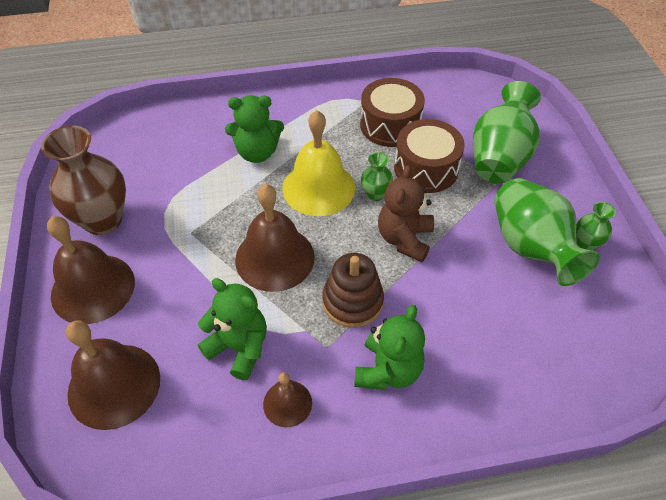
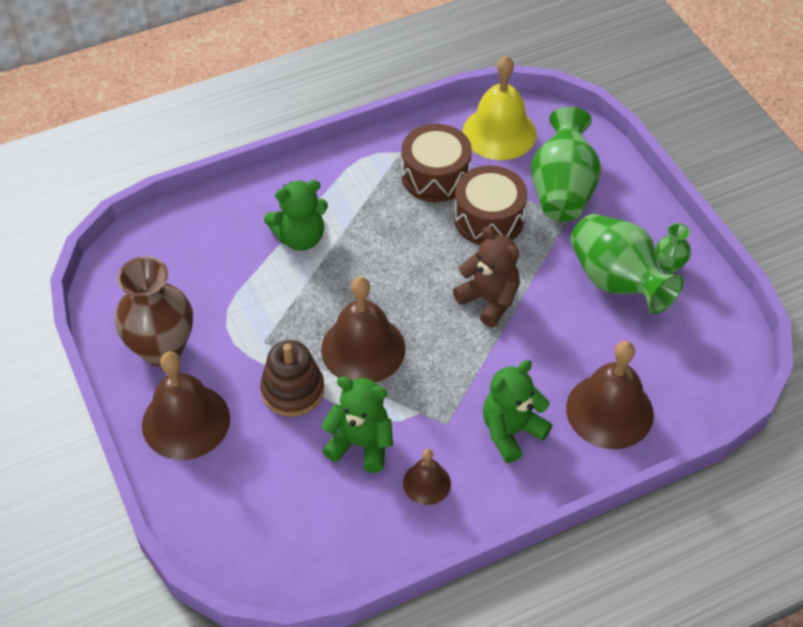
camera: 15 degrees left, 0 degrees up
brown bell [66,321,160,430] -> brown bell moved to [566,341,654,449]
yellow bell [283,110,355,216] -> yellow bell moved to [463,55,537,160]
brown stacking toy [322,253,384,328] -> brown stacking toy moved to [260,340,324,417]
green teddy bear [354,305,425,390] -> green teddy bear turned 135 degrees counterclockwise [483,360,553,463]
green vase [361,152,393,201] -> none
brown teddy bear [378,165,434,262] -> brown teddy bear turned 135 degrees clockwise [453,227,520,327]

